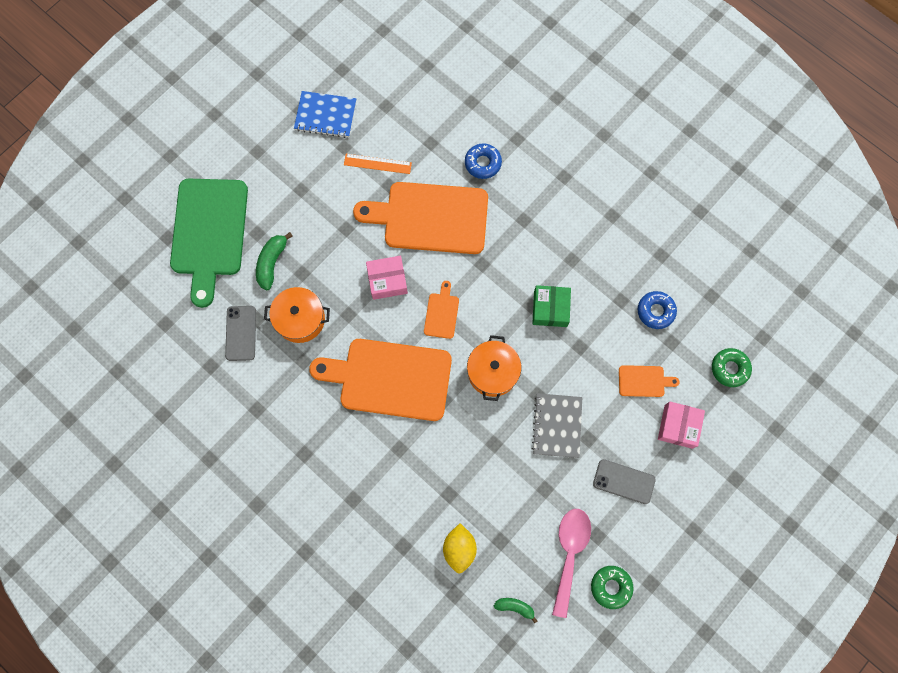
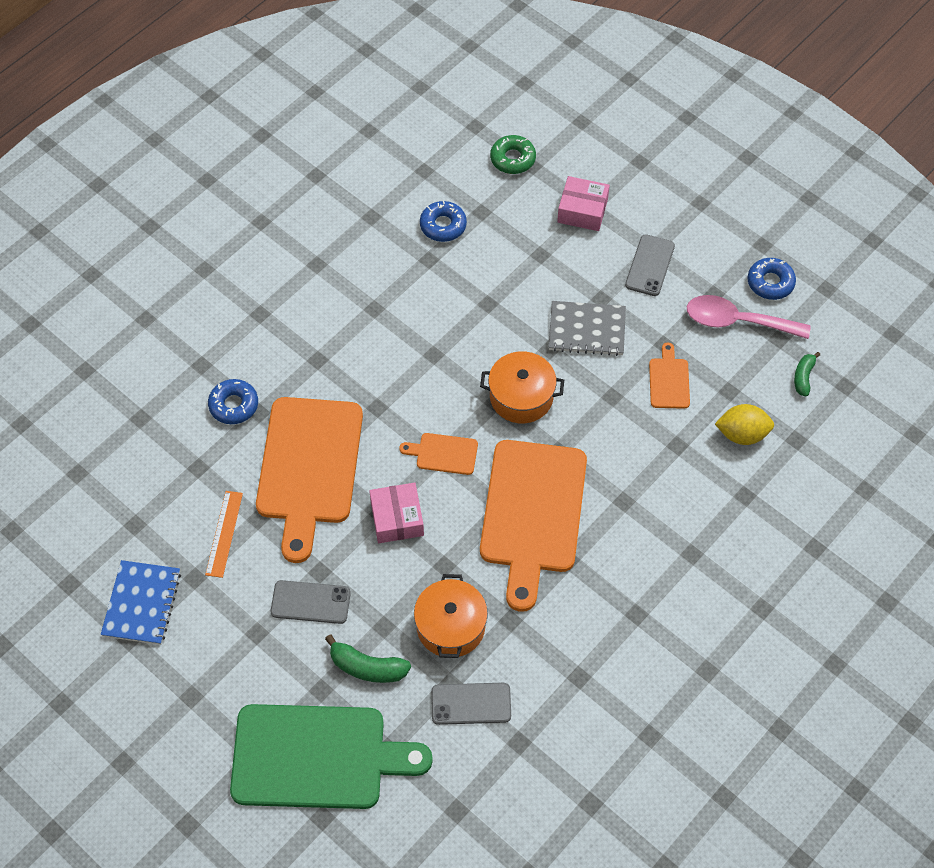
camera: 90 degrees left, 15 degrees down
green box [532,285,571,327] -> none
green donut [591,566,633,609] -> blue donut [747,258,796,300]
orange cutting board [619,365,680,397] -> orange cutting board moved to [649,342,690,409]
none -> grey phone [271,580,351,624]

